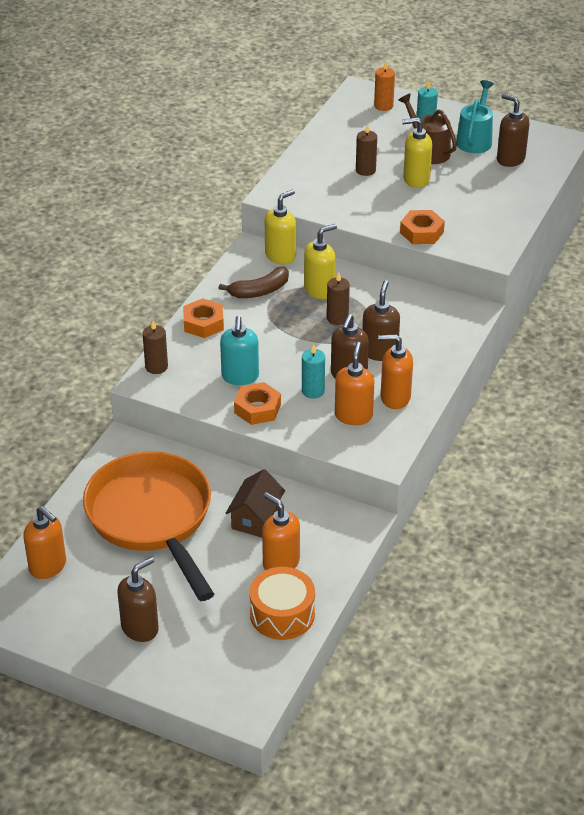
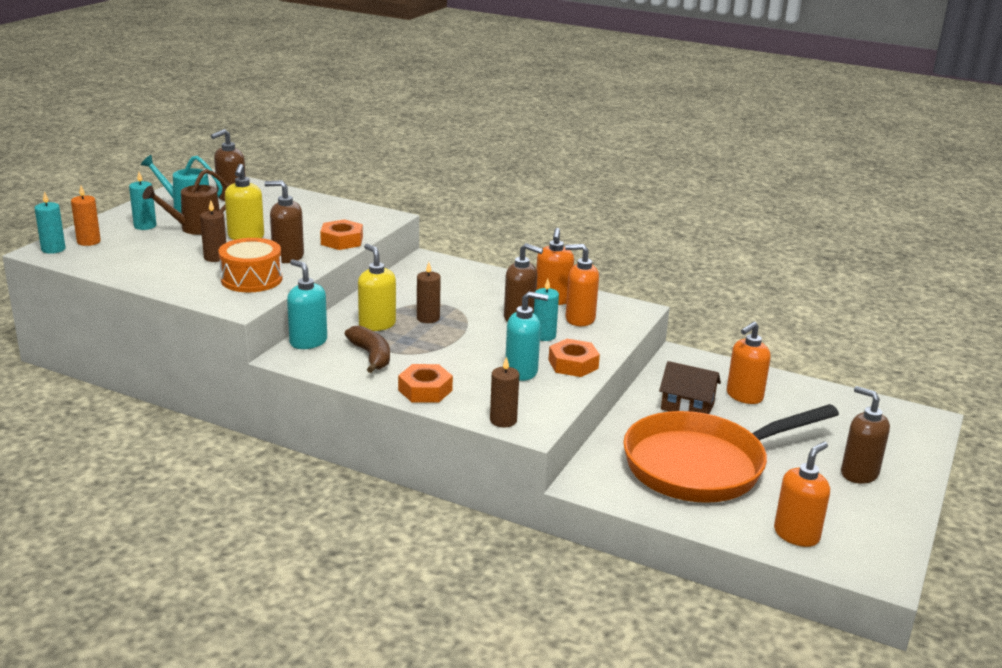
camera: 90 degrees left, 15 degrees down
orange drum [249,567,315,640] -> orange drum moved to [218,238,283,292]
yellow soap dispenser [265,189,296,264] -> turquoise soap dispenser [287,259,327,349]
brown soap dispenser [362,280,400,361] -> brown soap dispenser moved to [265,180,304,263]
none -> turquoise candle [35,191,66,254]

